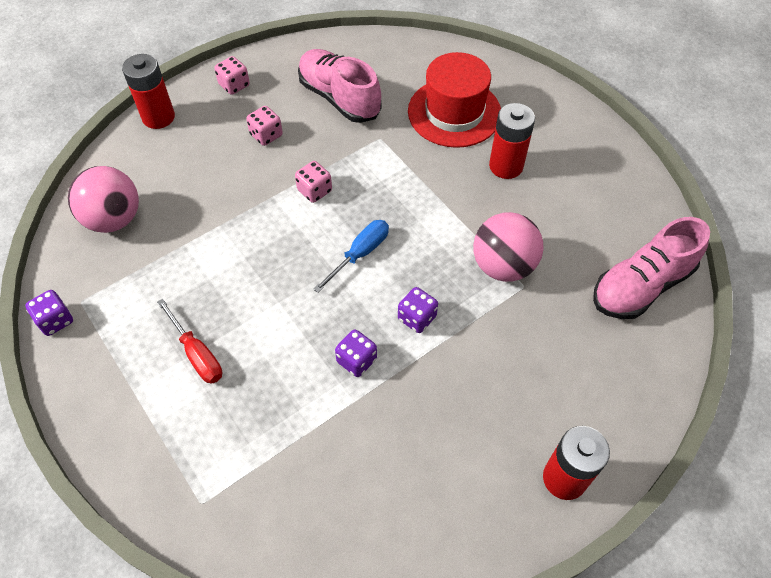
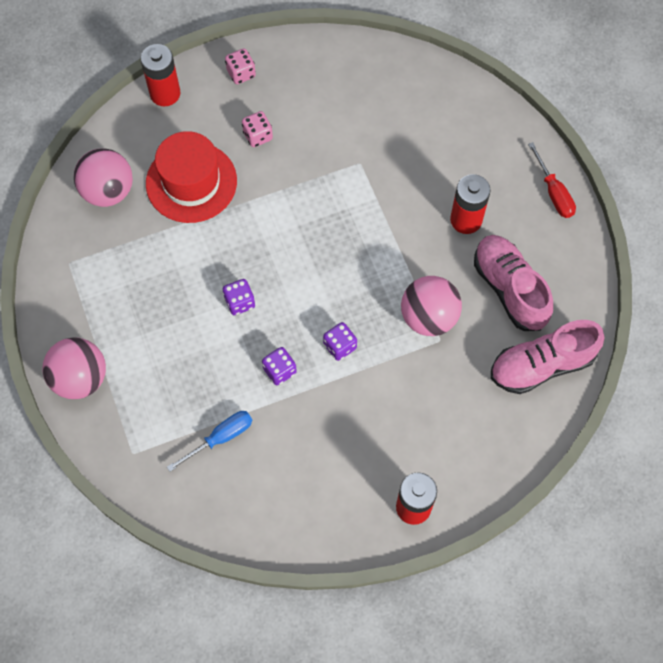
camera: 15 degrees right, 10 degrees up
purple dice [25,290,73,336] -> purple dice moved to [223,279,255,315]
red screwdriver [157,299,222,384] -> red screwdriver moved to [528,142,576,218]
pink dice [295,161,332,203] -> none
pink shoe [298,49,382,123] -> pink shoe moved to [474,235,553,331]
blue screwdriver [313,220,389,293] -> blue screwdriver moved to [167,411,253,472]
red hat [408,52,501,148] -> red hat moved to [146,131,237,223]
none -> pink ball [42,337,106,399]

